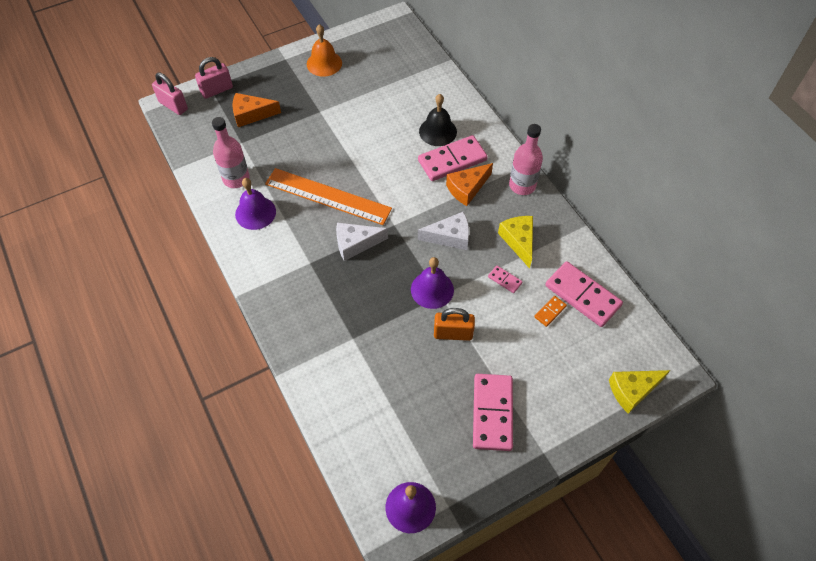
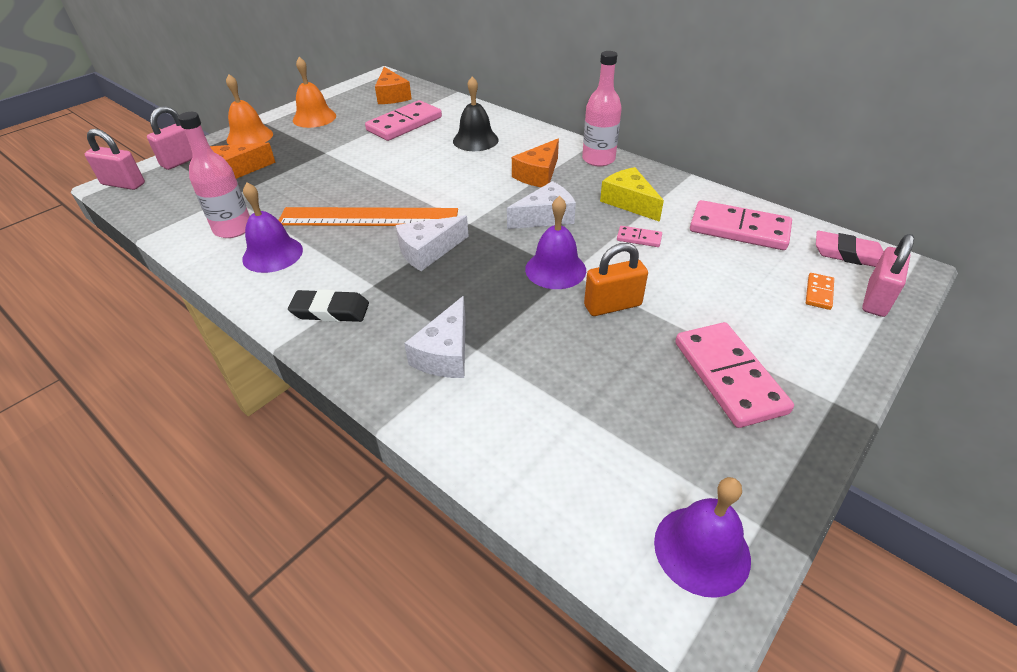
camera: 20 degrees left, 15 degrees down
pink domino [418,135,488,181] -> pink domino moved to [365,100,442,141]
orange domino [534,296,567,327] -> orange domino moved to [806,273,834,310]
yellow cheese [609,370,670,414] -> pink padlock [862,234,914,317]
none -> orange bell [226,74,273,145]
none -> black eraser [288,289,369,322]
none -> orange cheese [375,67,412,104]
none -> white cheese [404,296,466,378]
none -> pink eraser [816,231,884,267]

